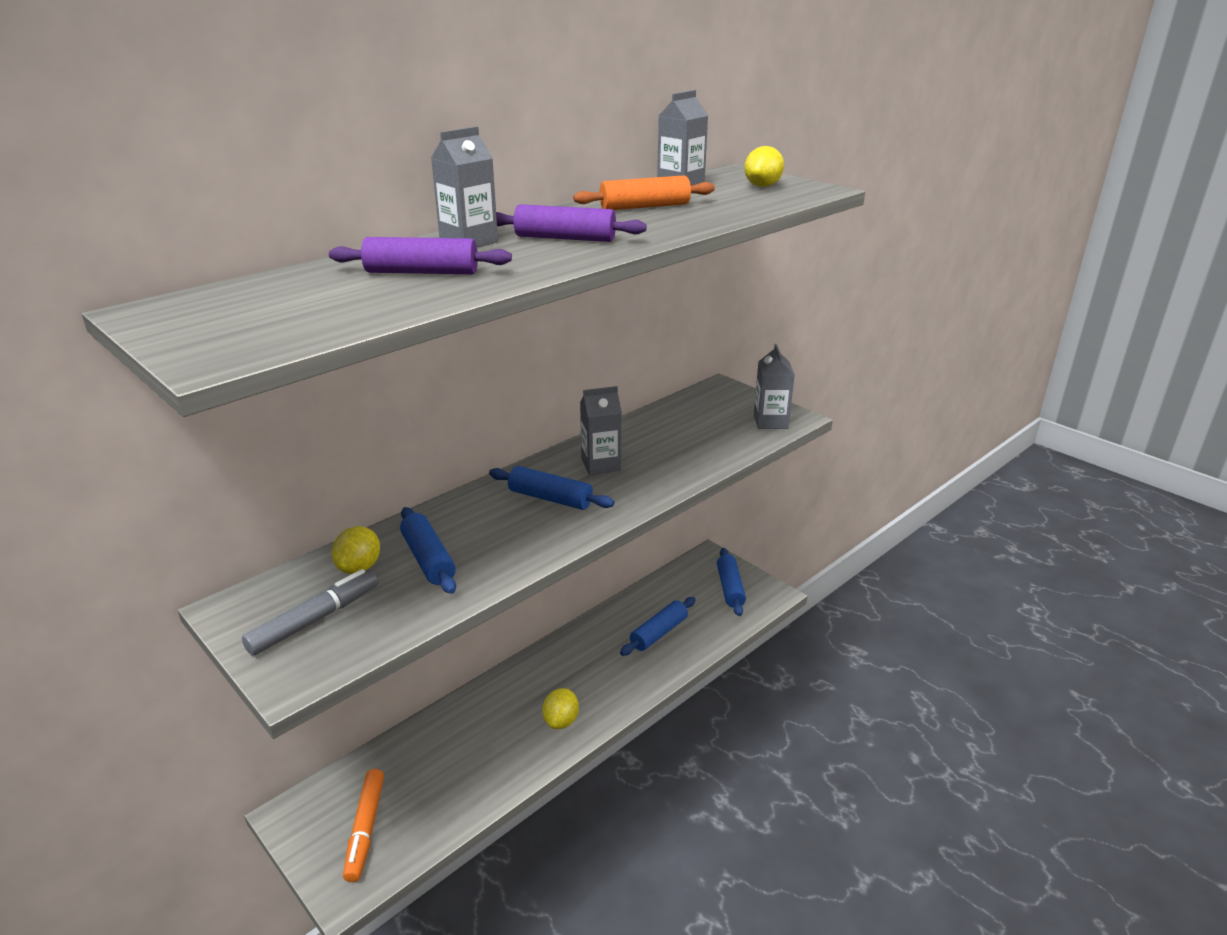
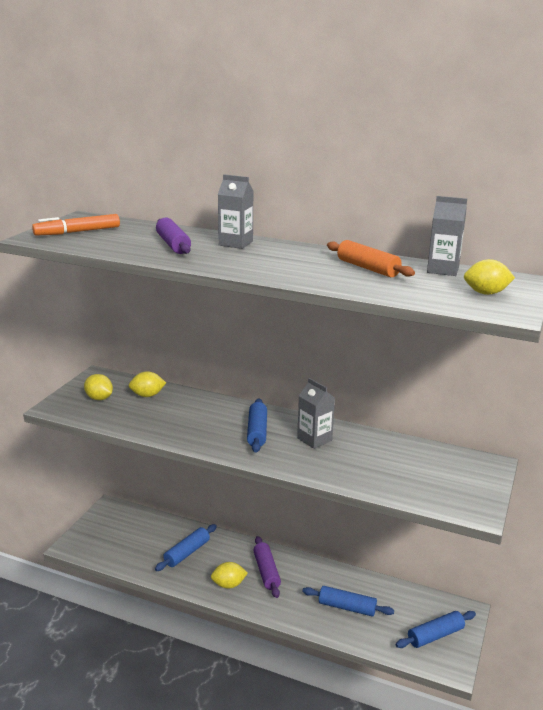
camera: 65 degrees right, 5 degrees down
grey marker [242,569,378,656] -> yellow lemon [84,374,113,400]
orange marker [343,769,384,882] -> orange marker moved to [32,214,120,236]
blue rolling pin [400,507,456,594] -> blue rolling pin moved to [155,524,217,571]
purple rolling pin [496,204,647,242] -> purple rolling pin moved to [253,536,281,598]
grey carton [754,344,795,429] -> none

